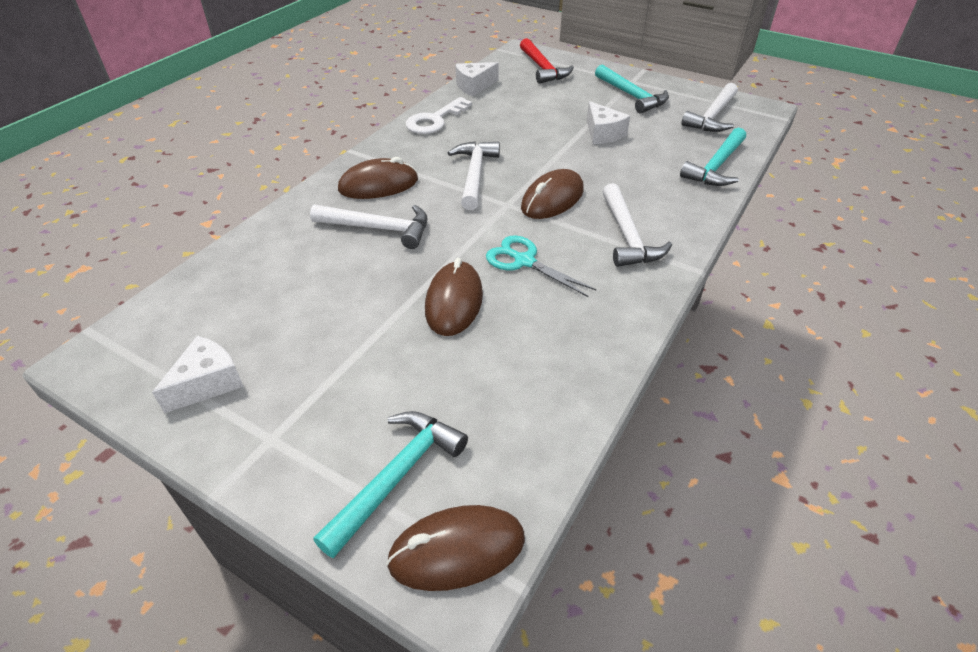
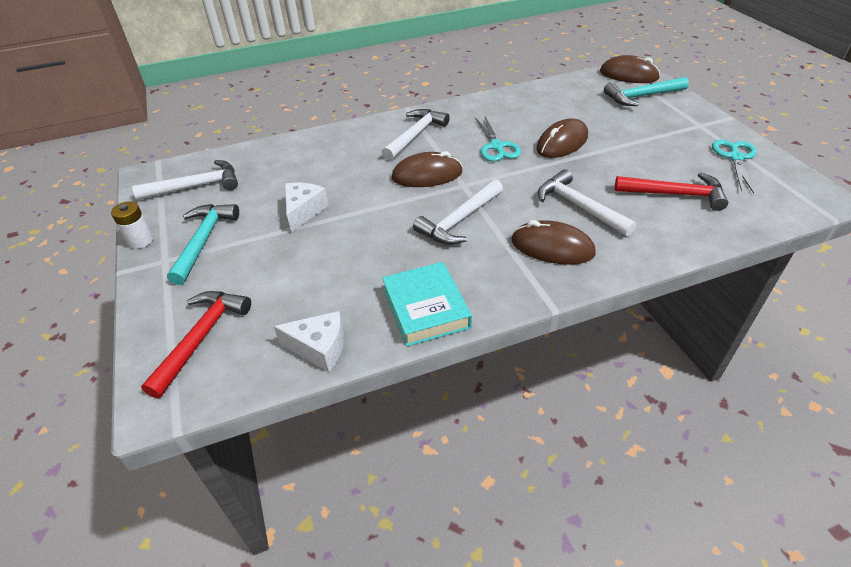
camera: 140 degrees left, 0 degrees up
white cheese [152,336,244,413] -> turquoise scissors [712,140,757,194]
white key [406,97,472,134] -> turquoise book [382,262,472,347]
turquoise hammer [680,127,746,186] -> none
none -> white battery [111,201,153,249]
none -> red hammer [615,172,728,211]

